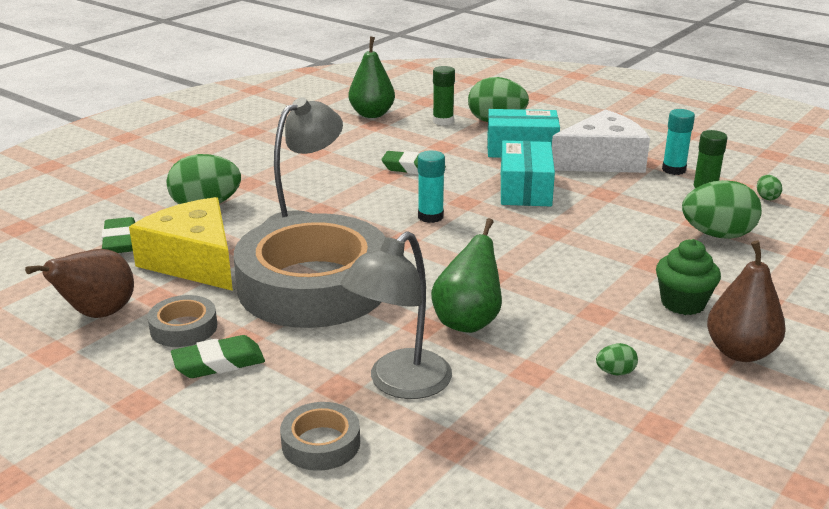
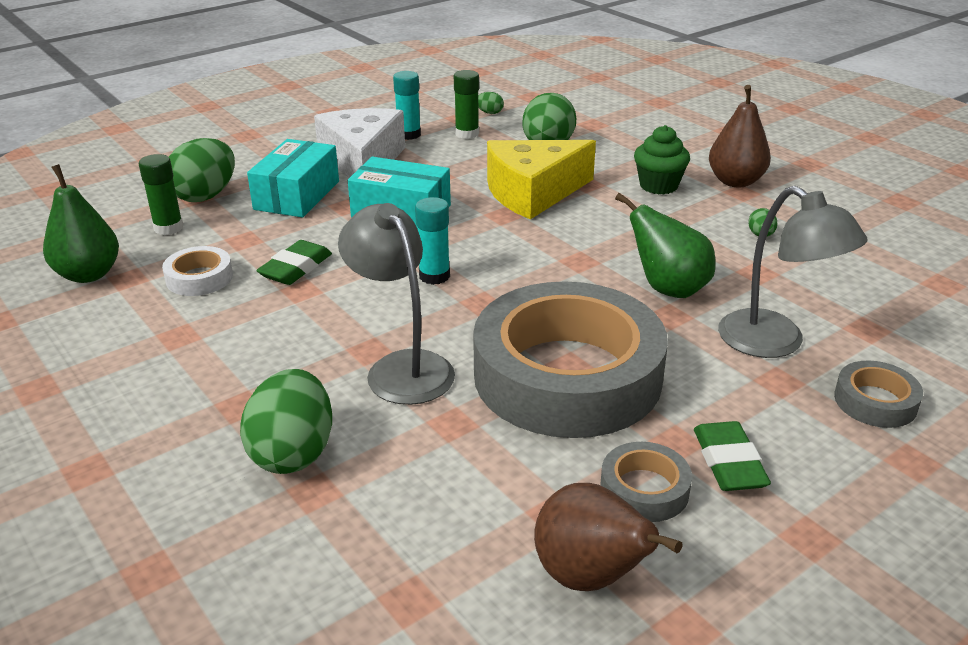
camera: 75 degrees left, 5 degrees up
green eraser [102,217,135,253] -> none
yellow cheese [129,197,233,291] -> yellow cheese moved to [487,140,596,220]
none -> white tape [162,246,233,296]

